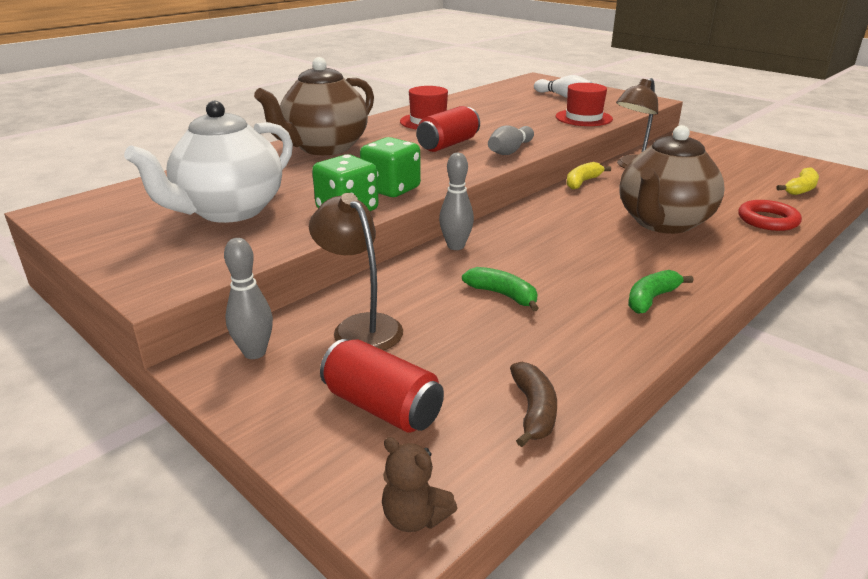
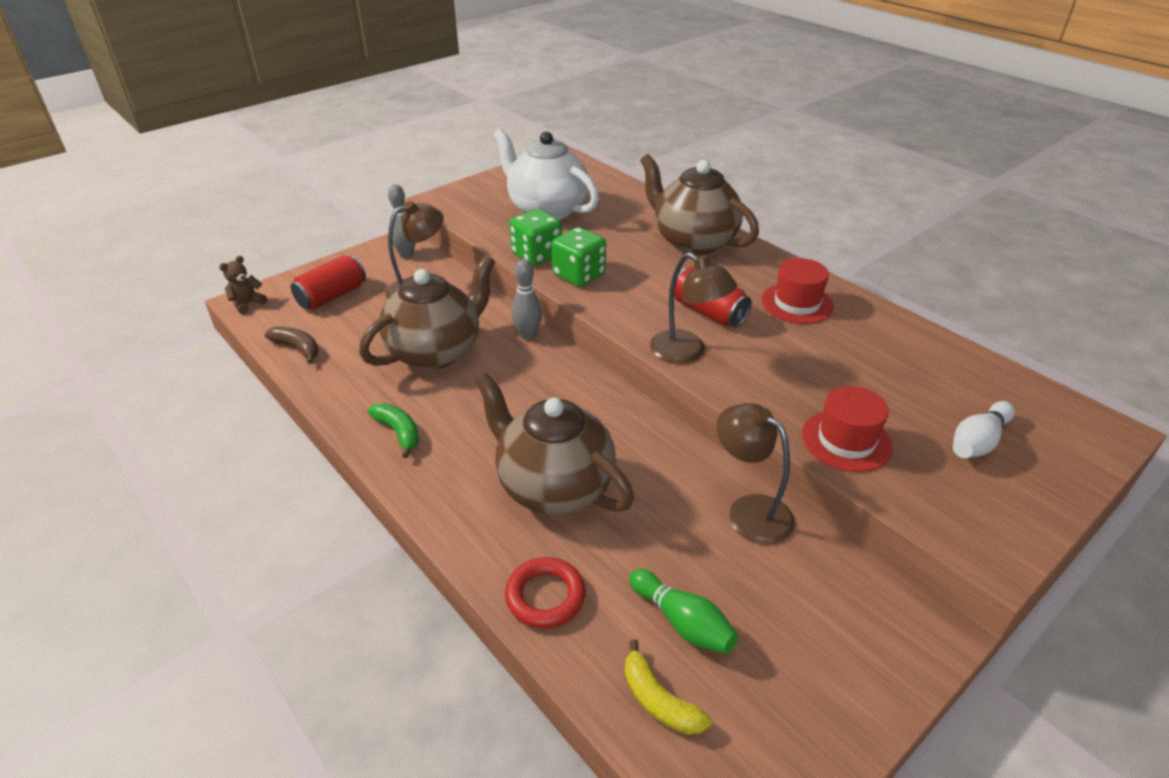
camera: 95 degrees right, 10 degrees up
green banana [462,267,539,311] -> brown teapot [359,255,495,370]
grey bowling pin [488,125,534,155] -> brown lamp [650,252,737,364]
brown banana [510,362,557,447] -> brown banana turned 150 degrees counterclockwise [265,326,319,364]
yellow banana [566,162,611,189] -> none
none -> green bowling pin [629,569,738,654]

